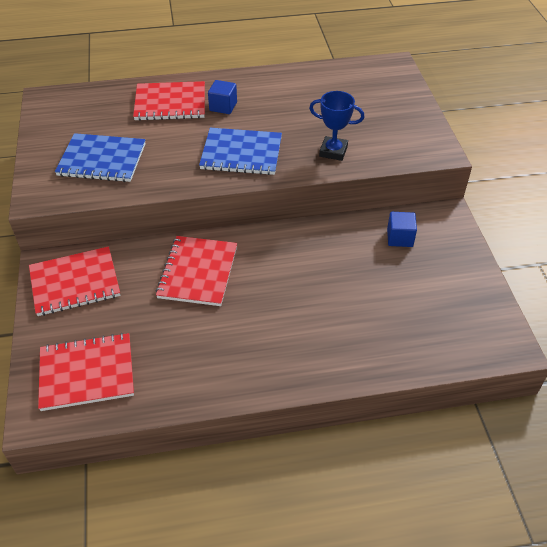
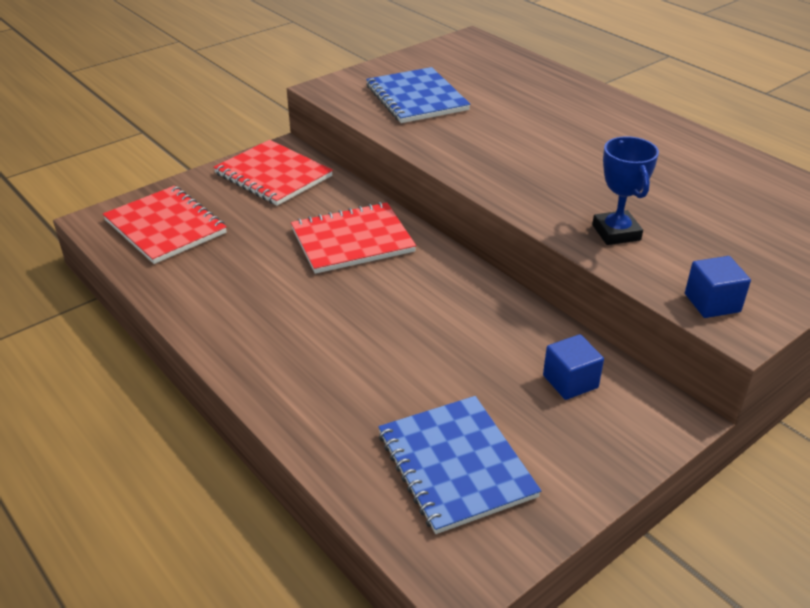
camera: 60 degrees right, 10 degrees down
red notebook [133,81,205,121] -> none
blue notebook [199,128,282,175] -> blue notebook moved to [378,396,541,534]
blue cube [208,80,237,114] -> blue cube moved to [685,256,751,318]

